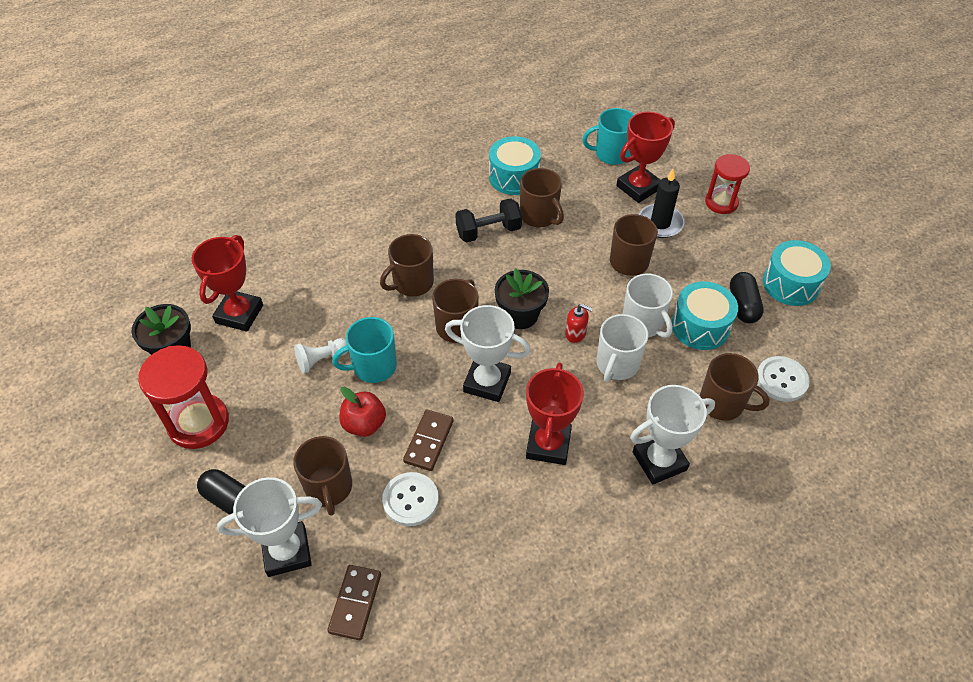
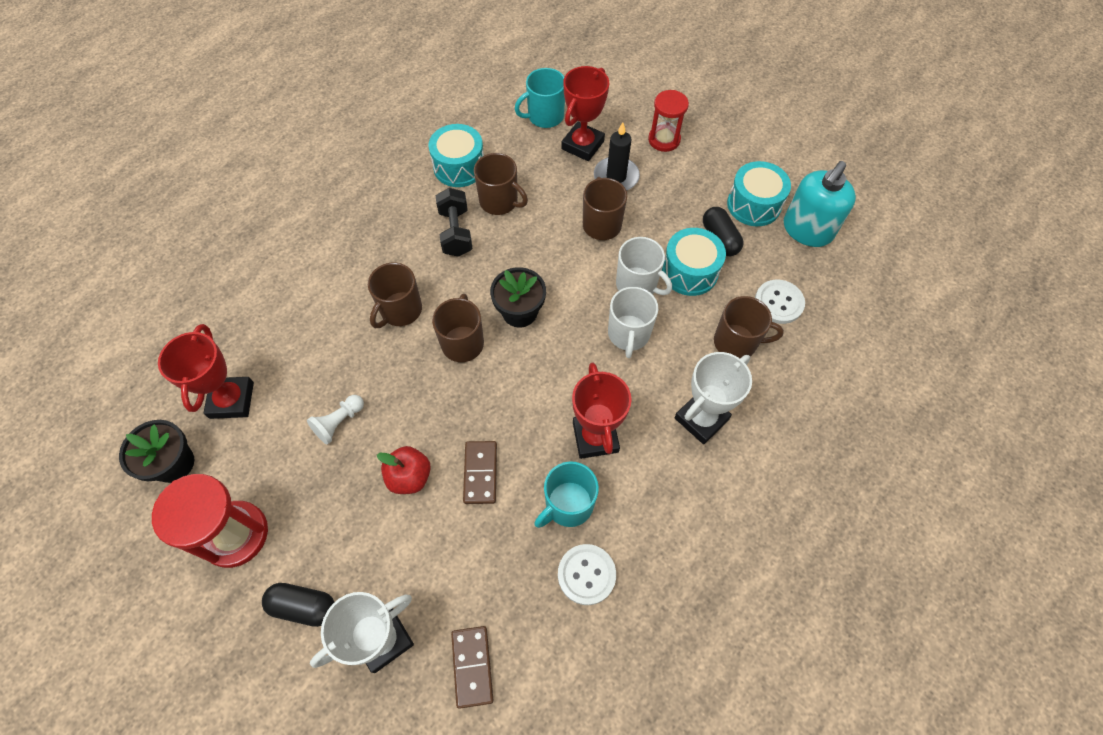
camera: 20 degrees left, 10 degrees up
brown mug [293,436,352,516] -> none
turquoise mug [332,317,397,383] -> turquoise mug moved to [534,461,599,528]
white button [382,472,439,526] -> white button moved to [558,544,616,605]
white trophy [445,305,531,402] -> none
black dumbbell [455,198,522,242] -> black dumbbell turned 60 degrees counterclockwise [436,188,473,257]
red soap dispenser [565,304,593,343] -> none
none -> turquoise soap dispenser [784,161,856,247]

